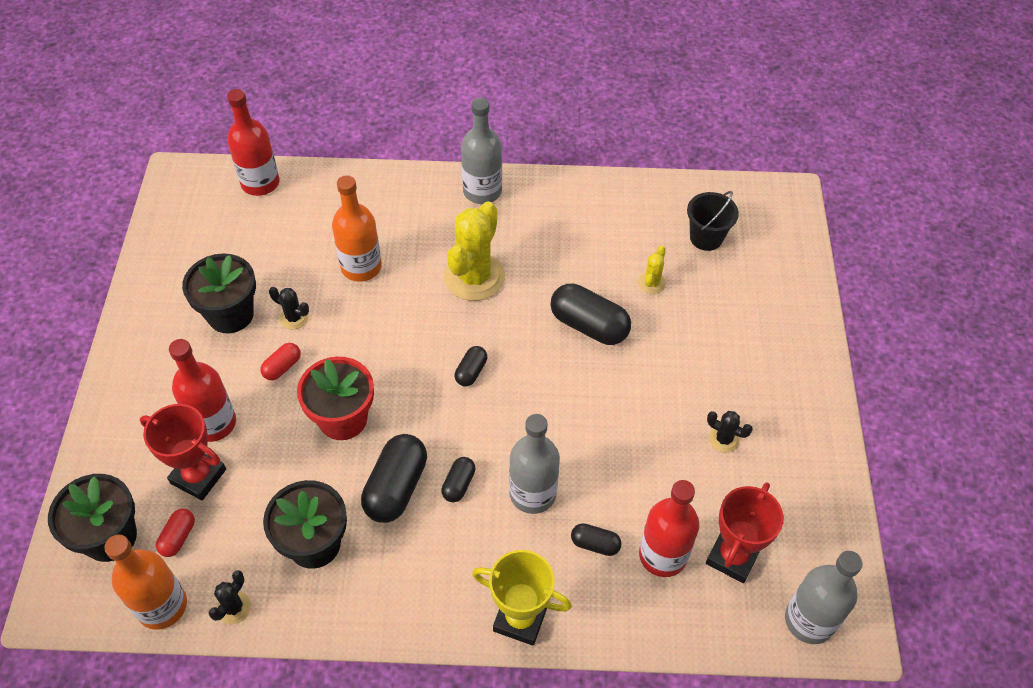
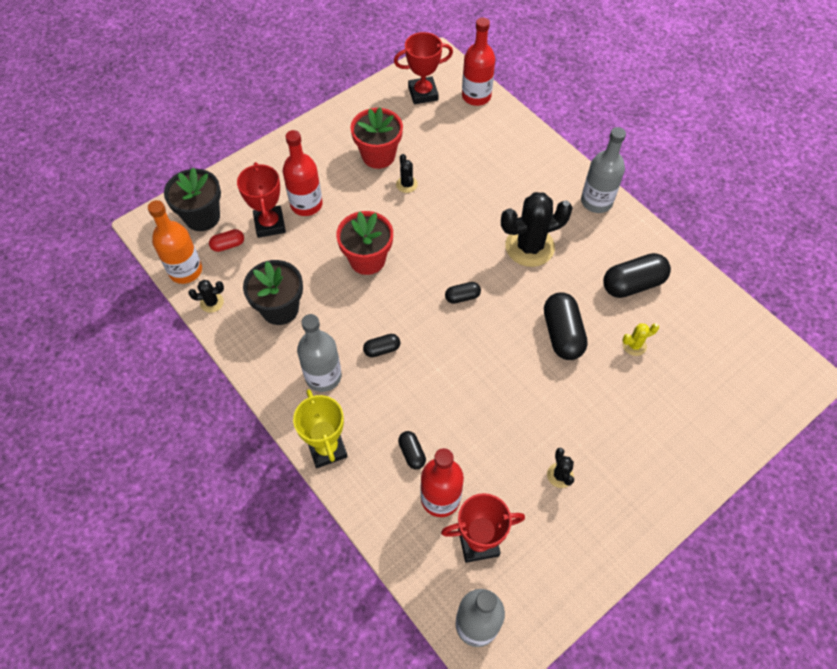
camera: 50 degrees right, 5 degrees up
black flower pot [182,253,256,333] -> red flower pot [351,107,403,169]
red capsule [260,343,301,380] -> none
orange bottle [332,175,382,282] -> none
black capsule [361,434,427,523] -> black capsule moved to [603,253,671,298]
yellow cactus [444,201,505,301] -> black cactus [501,192,573,267]
grey bottle [509,414,560,514] -> grey bottle moved to [297,314,342,392]
black bucket [687,191,739,251] -> none
none -> red trophy [394,32,453,104]

